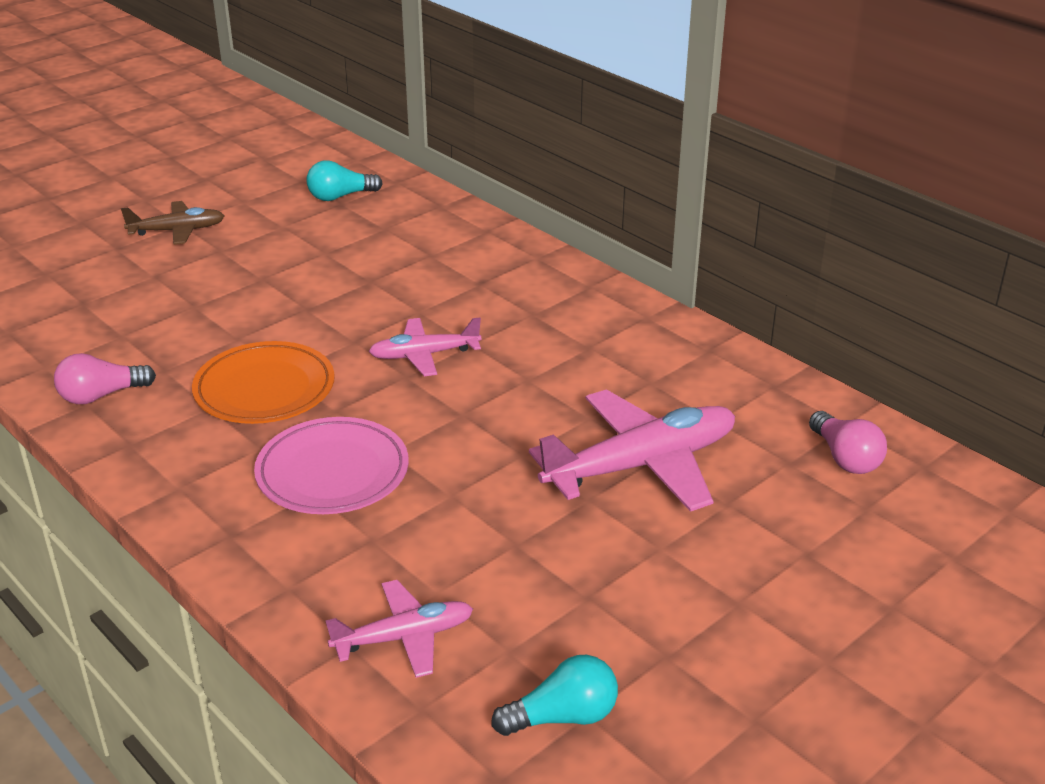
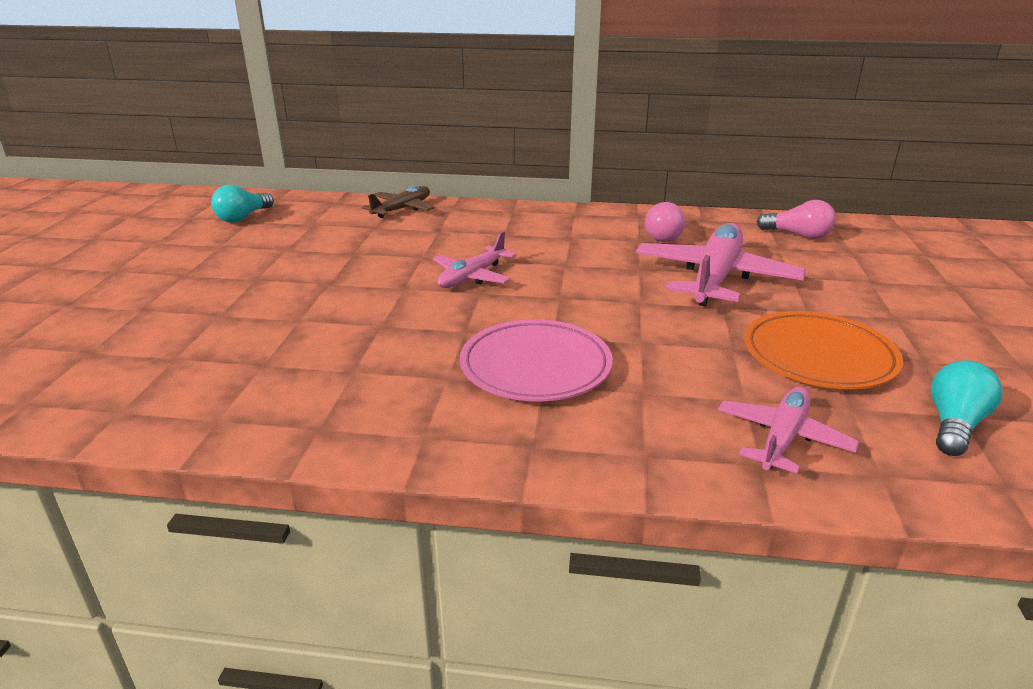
camera: 40 degrees left, 5 degrees down
pink light bulb [54,353,156,404] -> pink light bulb moved to [645,202,685,242]
brown plane [121,201,224,245] -> brown plane moved to [362,186,434,218]
orange plate [192,341,335,424] -> orange plate moved to [744,311,903,389]

